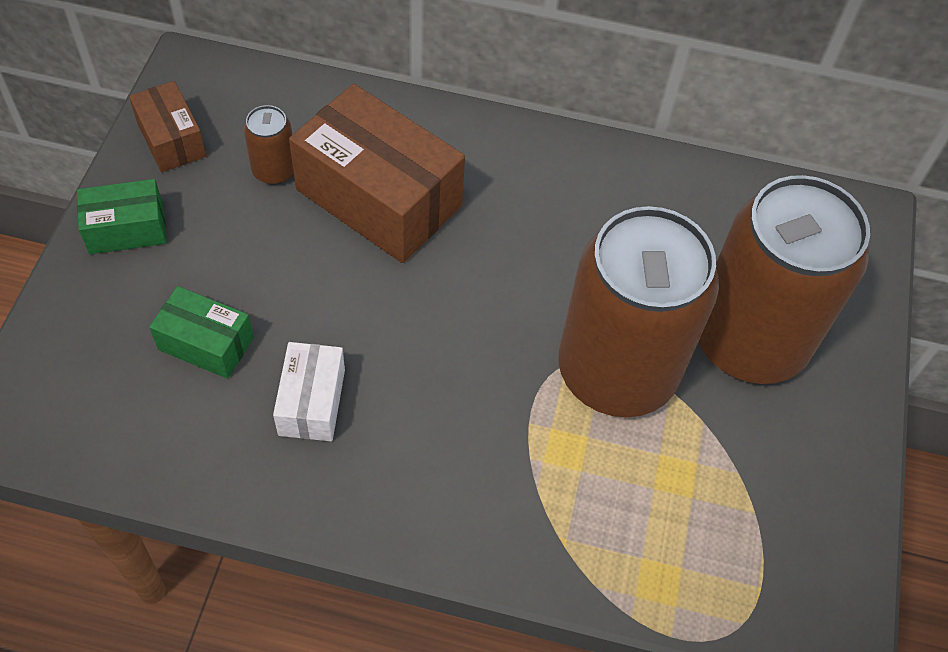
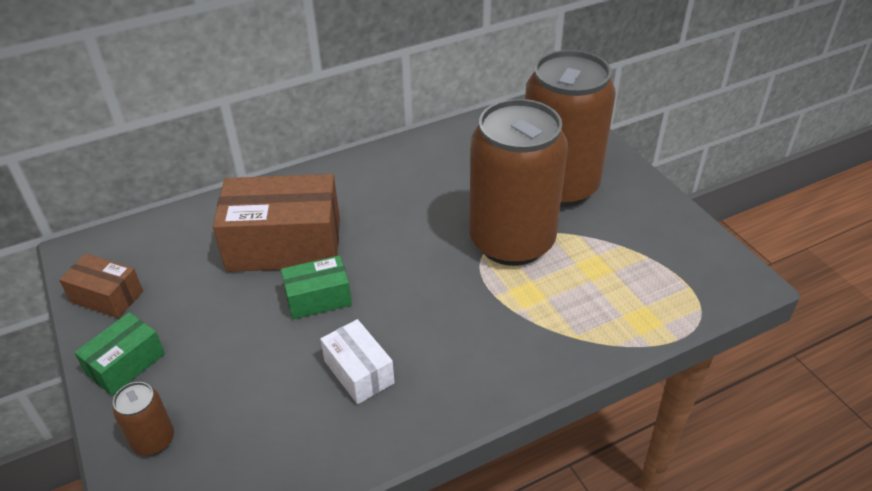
camera: 35 degrees left, 15 degrees down
green box [149,286,254,379] -> green box moved to [281,255,352,319]
brown can [244,105,294,185] -> brown can moved to [113,382,174,456]

